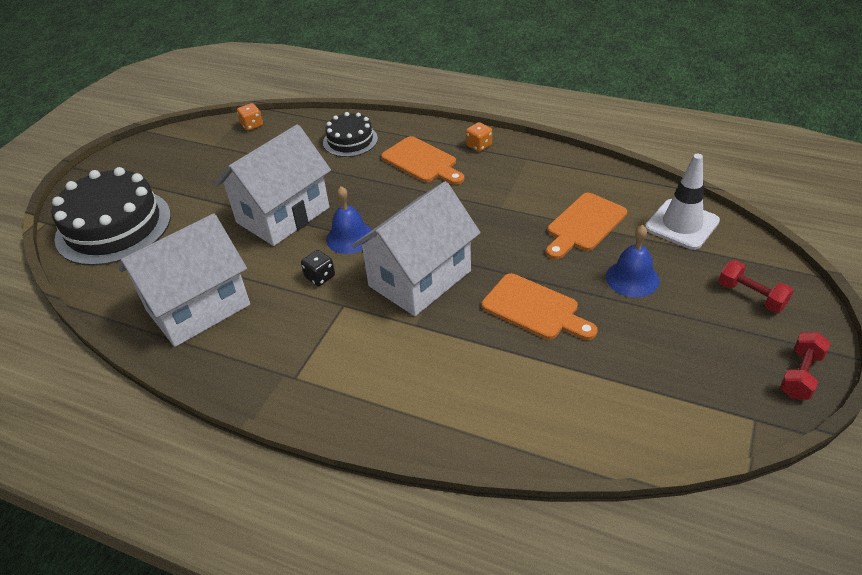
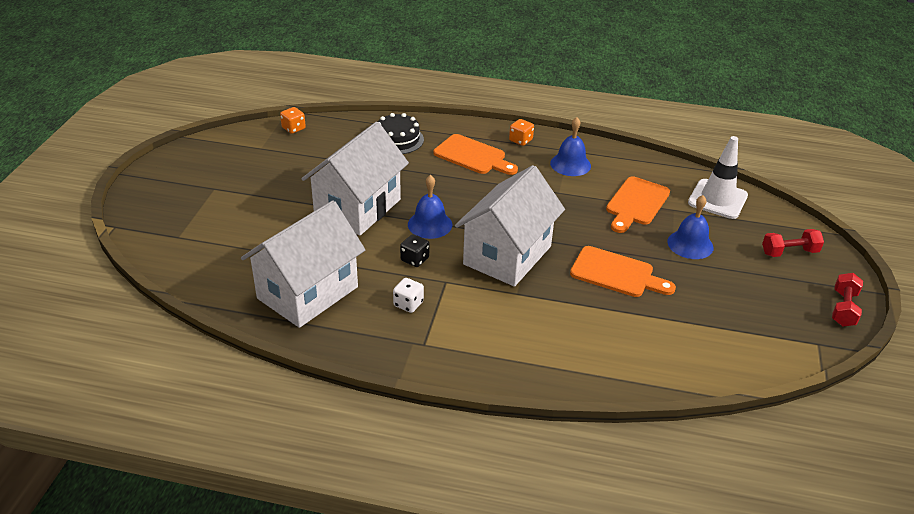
camera: 15 degrees left, 5 degrees down
black cake [52,167,171,266] -> none
red dumbbell [719,260,793,313] -> red dumbbell turned 45 degrees counterclockwise [762,229,824,257]
none -> white dice [393,278,424,313]
none -> blue bell [550,117,591,176]

